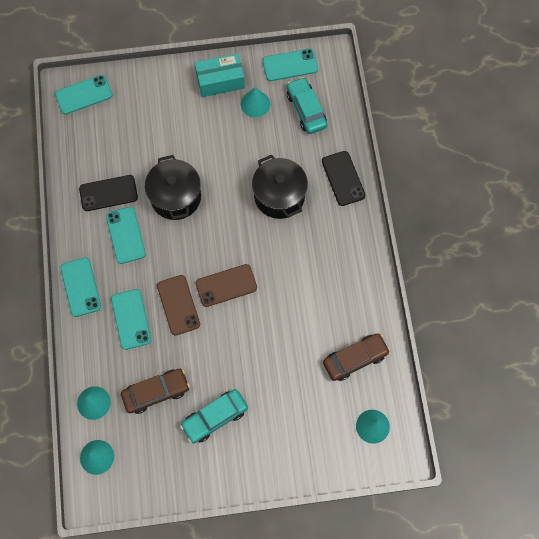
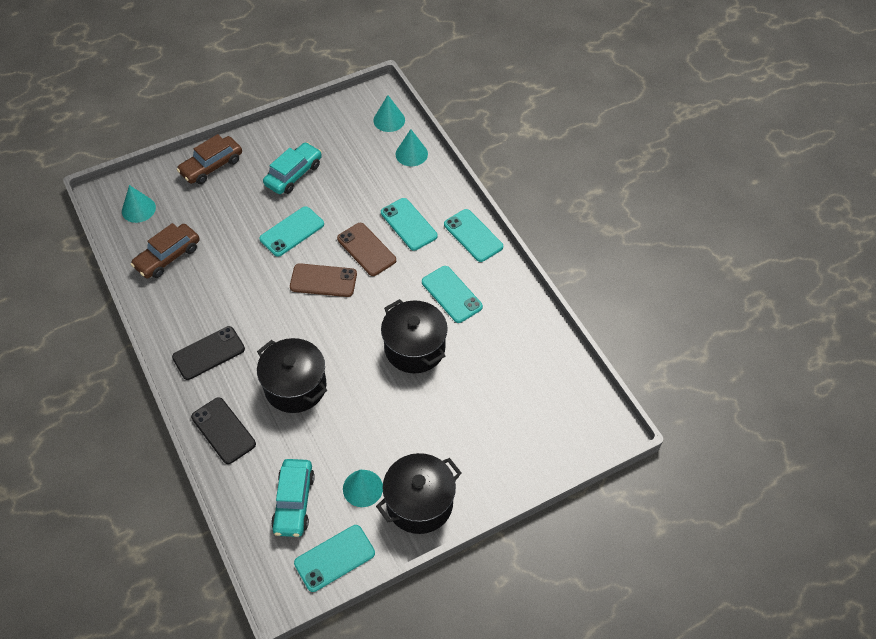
camera: 160 degrees right, 15 degrees down
turquoise phone [55,75,113,114] -> turquoise phone moved to [260,206,324,257]
black phone [79,175,138,211] -> black phone moved to [172,326,245,380]
brown car [121,369,190,414] -> brown car moved to [177,134,242,184]
turquoise box [195,54,245,97] -> black pot [376,453,461,534]
brown phone [196,264,257,307] -> brown phone turned 45 degrees clockwise [290,263,357,297]
turquoise car [287,77,327,134] -> turquoise car turned 45 degrees clockwise [271,459,315,537]

